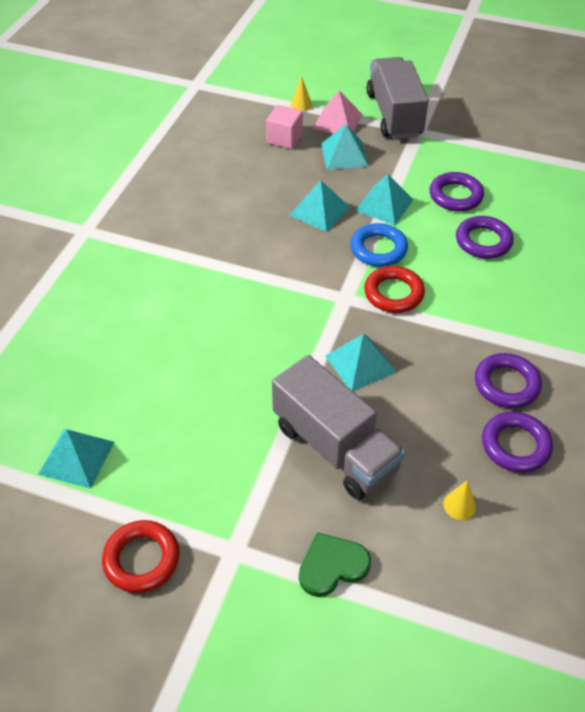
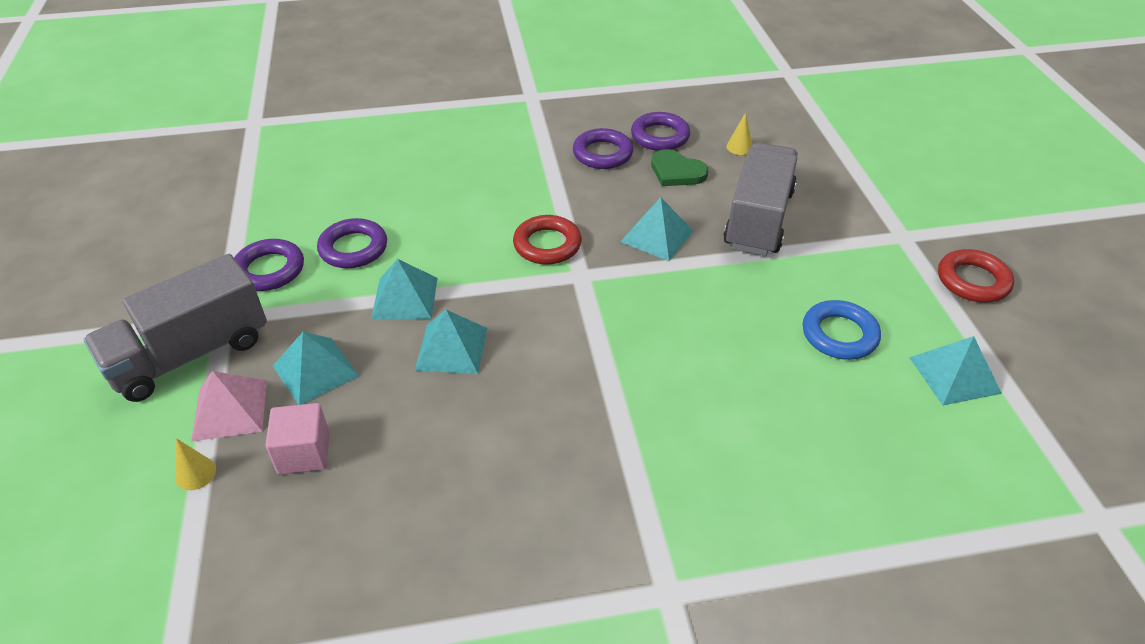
camera: 120 degrees left, 5 degrees down
green heart [299,532,371,597] -> green heart moved to [651,149,708,186]
blue ring [350,223,408,267] -> blue ring moved to [803,300,881,360]
purple ring [456,216,514,259] -> purple ring moved to [234,239,304,291]

